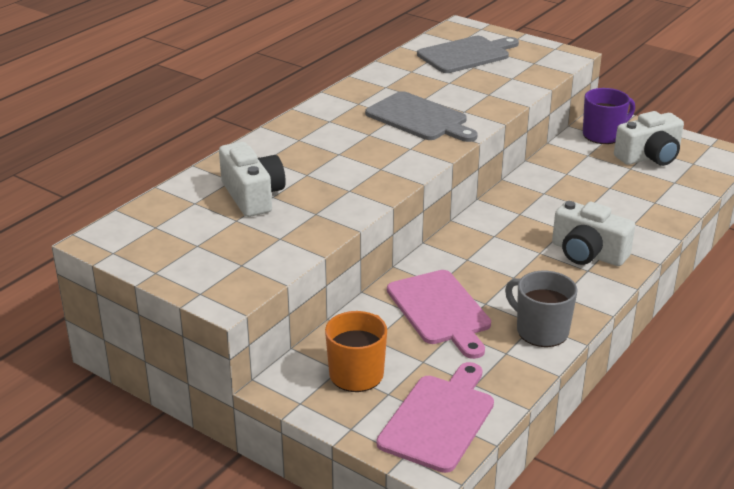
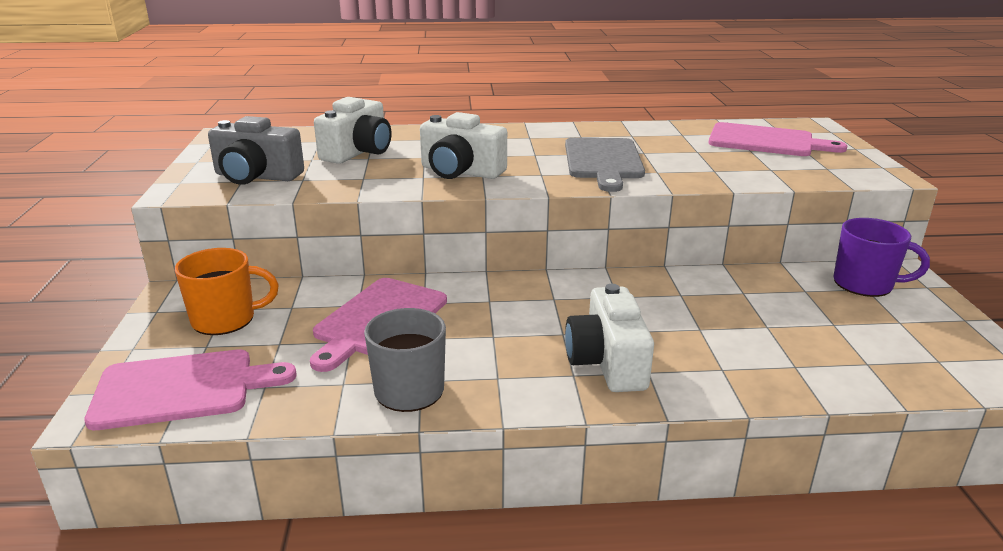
camera: 50 degrees right, 5 degrees down
grey cutting board [417,36,519,73] -> pink cutting board [709,122,847,156]
white camera [614,111,684,166] -> white camera moved to [420,112,507,179]
none -> grey camera [208,116,304,185]

